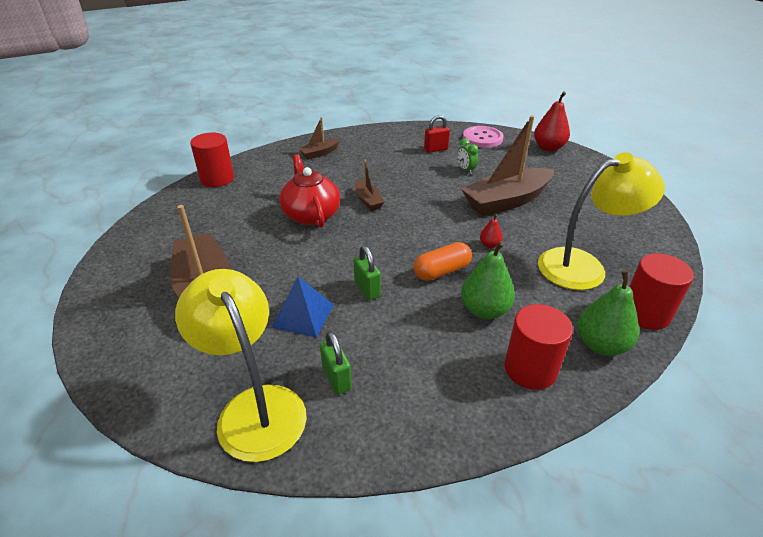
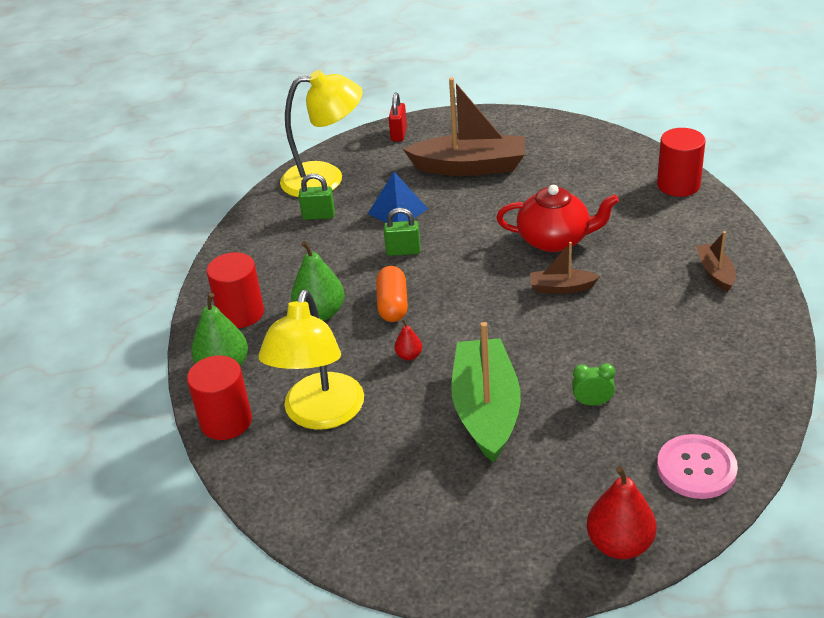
camera: 120 degrees right, 0 degrees up
red padlock [424,115,450,153] -> red padlock moved to [389,92,407,141]
brown boat [461,115,554,216] -> green boat [451,322,521,463]

